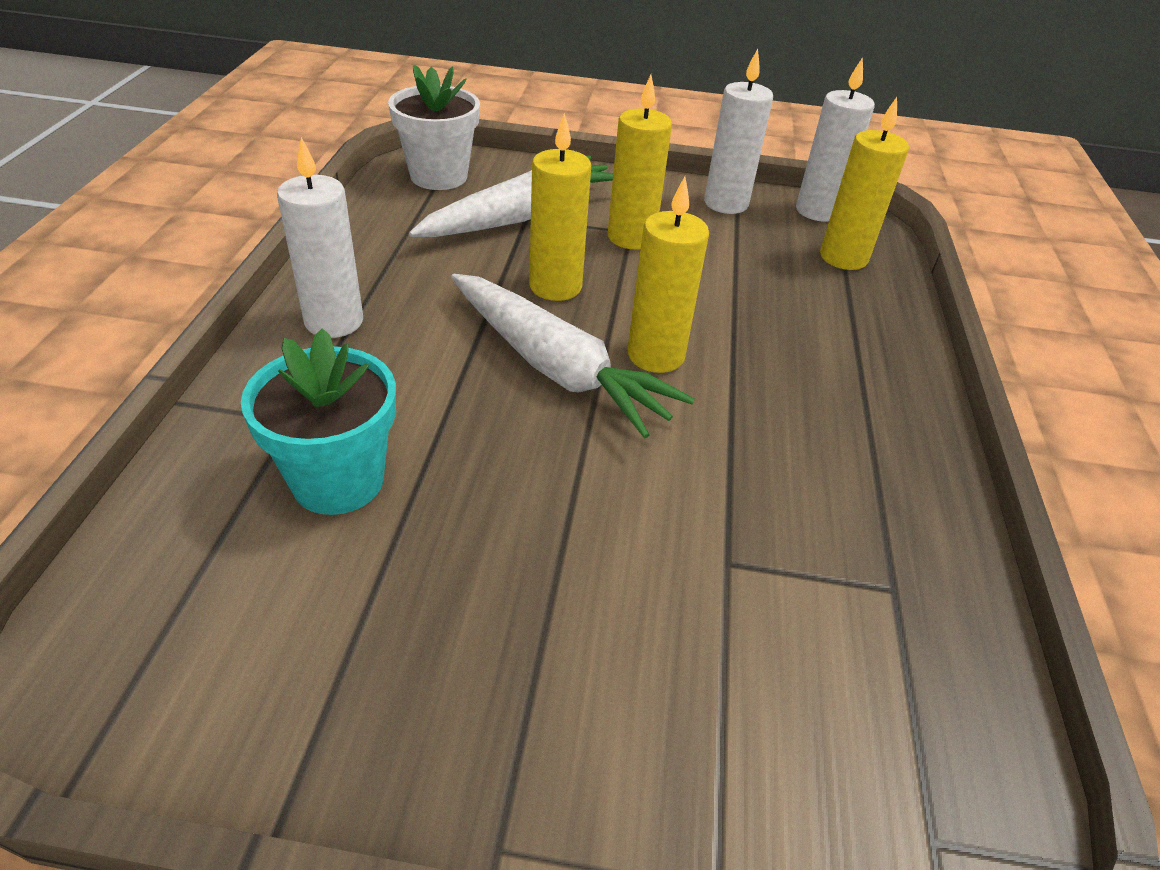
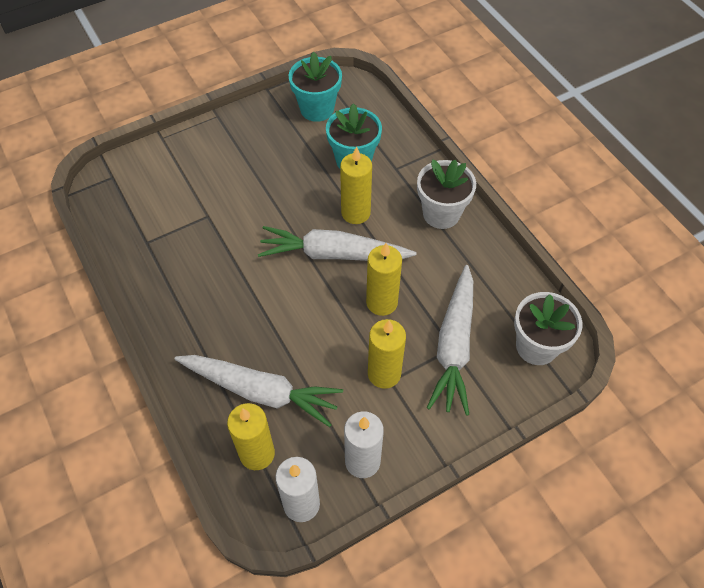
camera: 145 degrees right, 15 degrees up
white candle [277,137,363,338] -> white flower pot [417,159,476,229]
yellow candle [628,177,709,373] -> yellow candle moved to [340,146,372,224]
none -> white carrot [175,355,343,427]
none -> turquoise flower pot [289,52,342,122]

